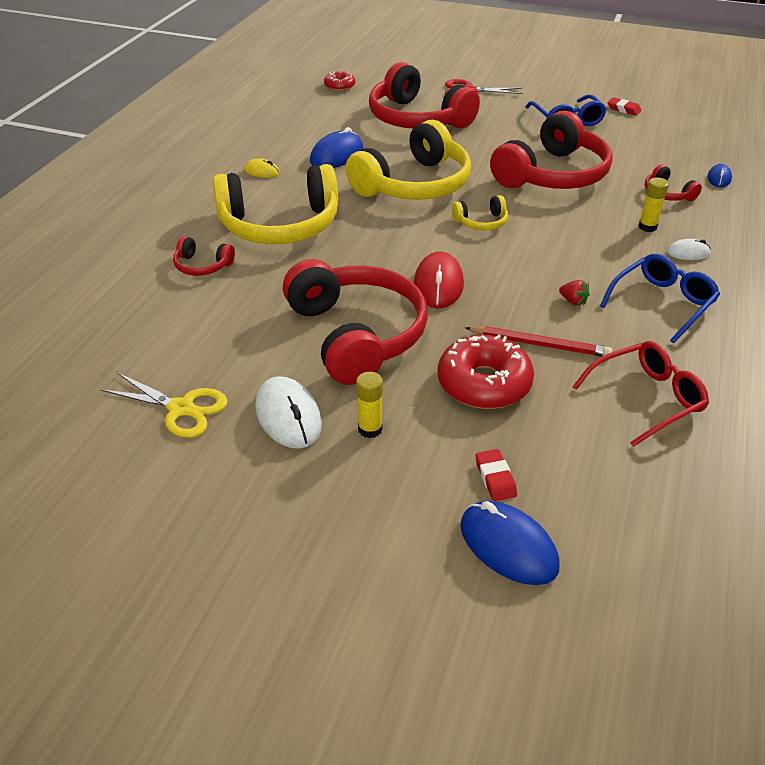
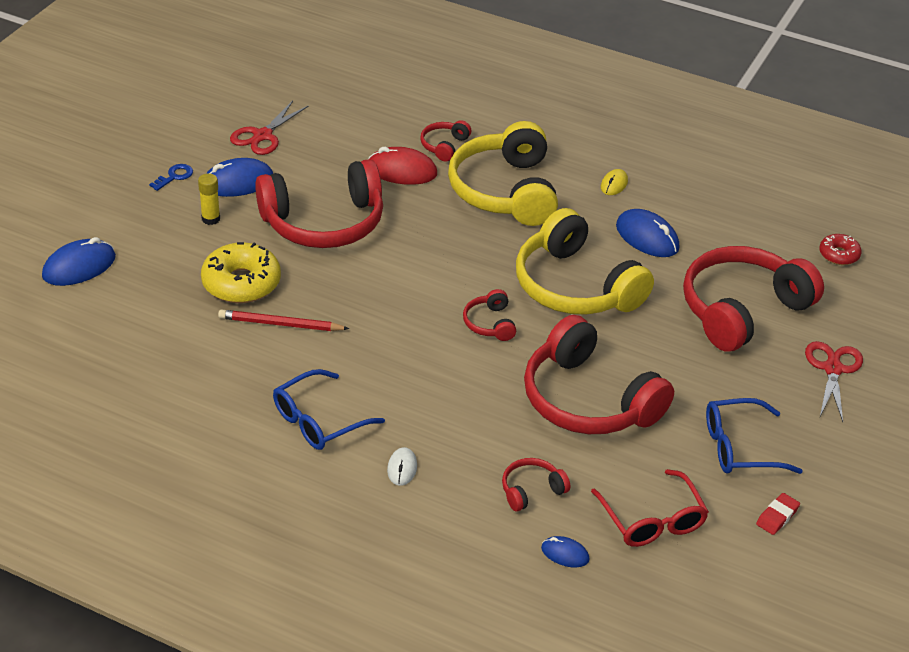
camera: 95 degrees right, 0 degrees up
yellow scissors [101,372,228,438] -> red scissors [230,101,309,155]
white mouse [255,376,322,449] -> blue mouse [206,158,273,197]
red mouse [414,251,464,308] -> red mouse moved to [368,147,437,185]
red donut [438,335,534,409] -> yellow donut [201,242,281,303]
yellow headphones [452,195,508,230] -> red headphones [463,289,516,341]
red pencil [465,326,612,357] -> red pencil turned 75 degrees clockwise [218,309,349,331]
red eraser [476,449,517,501] -> none
red strawberry [559,280,590,306] -> none
red glasses [573,341,709,447] -> red glasses moved to [591,469,709,547]
blue glasses [600,254,720,343] -> blue glasses turned 90 degrees clockwise [273,369,385,450]
yellow glue stick [638,177,669,232] -> none
none -> blue key [149,164,193,191]

